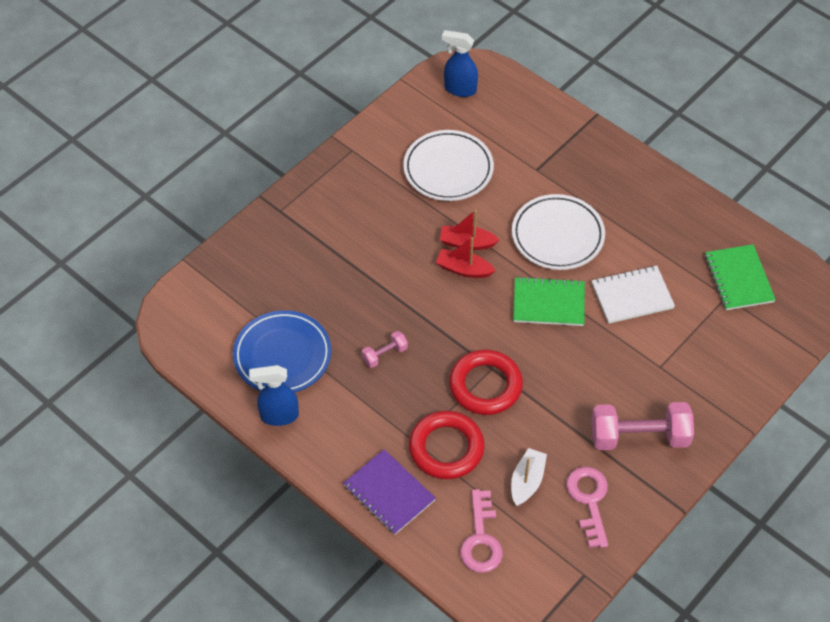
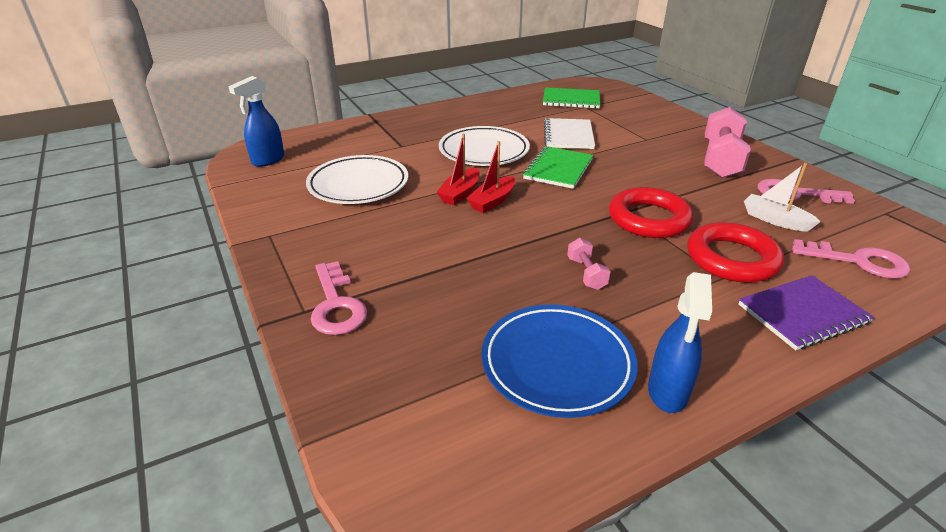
camera: 70 degrees left, 20 degrees down
none -> pink key [311,261,367,335]

